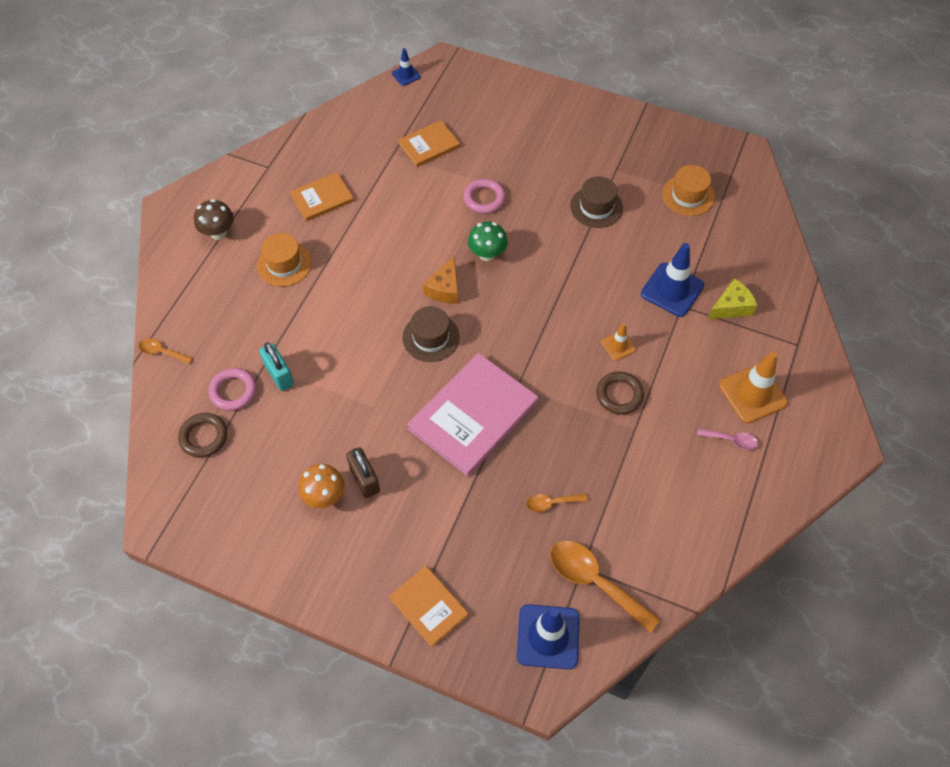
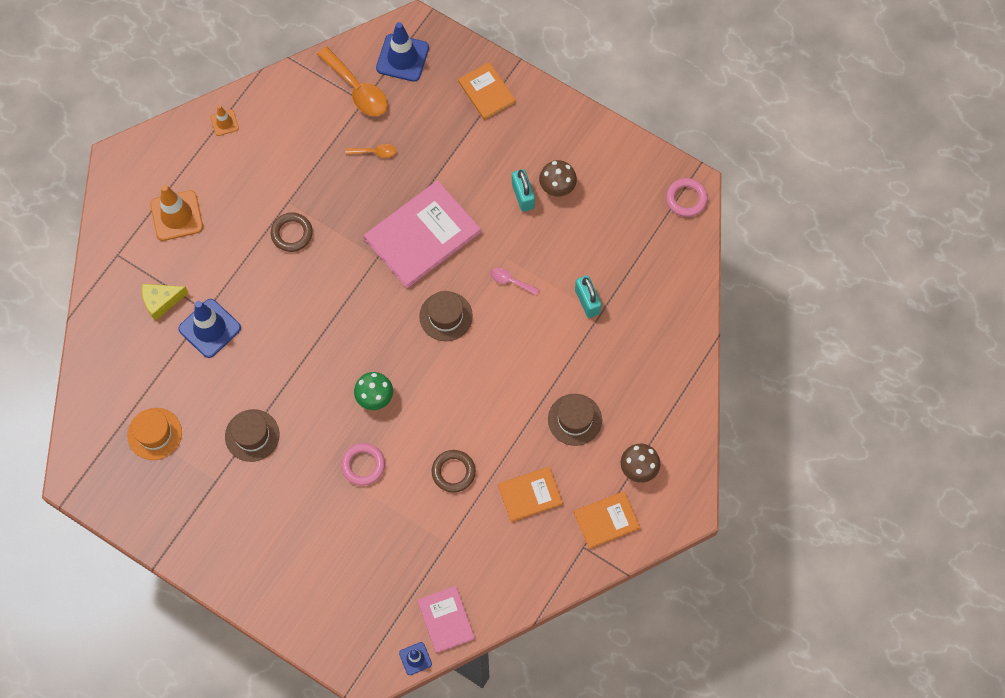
camera: 170 degrees left, 10 degrees up
orange spoon [139,338,193,364] -> none
brown ring [178,413,227,458] -> brown ring moved to [432,450,476,493]
pink ring [208,368,256,411] -> pink ring moved to [666,178,708,217]
orange hat [257,233,312,286] -> brown hat [548,394,602,446]
orange mushroom [299,464,345,508] -> brown mushroom [539,160,577,196]
brown padlock [346,447,380,498] -> turquoise padlock [512,169,535,212]
orange book [398,120,460,167] -> orange book moved to [574,491,640,549]
orange cheese [423,256,459,304] -> none
orange traffic cone [601,323,636,361] -> orange traffic cone moved to [211,105,239,136]
pink spoon [697,428,758,450] -> pink spoon moved to [490,268,540,296]
none -> pink book [417,586,475,653]

